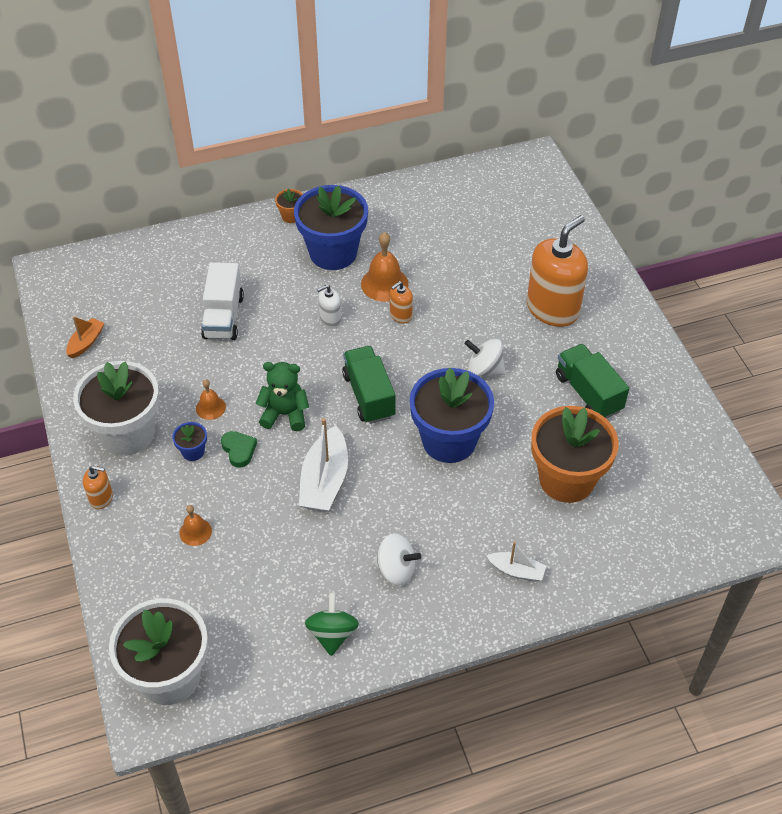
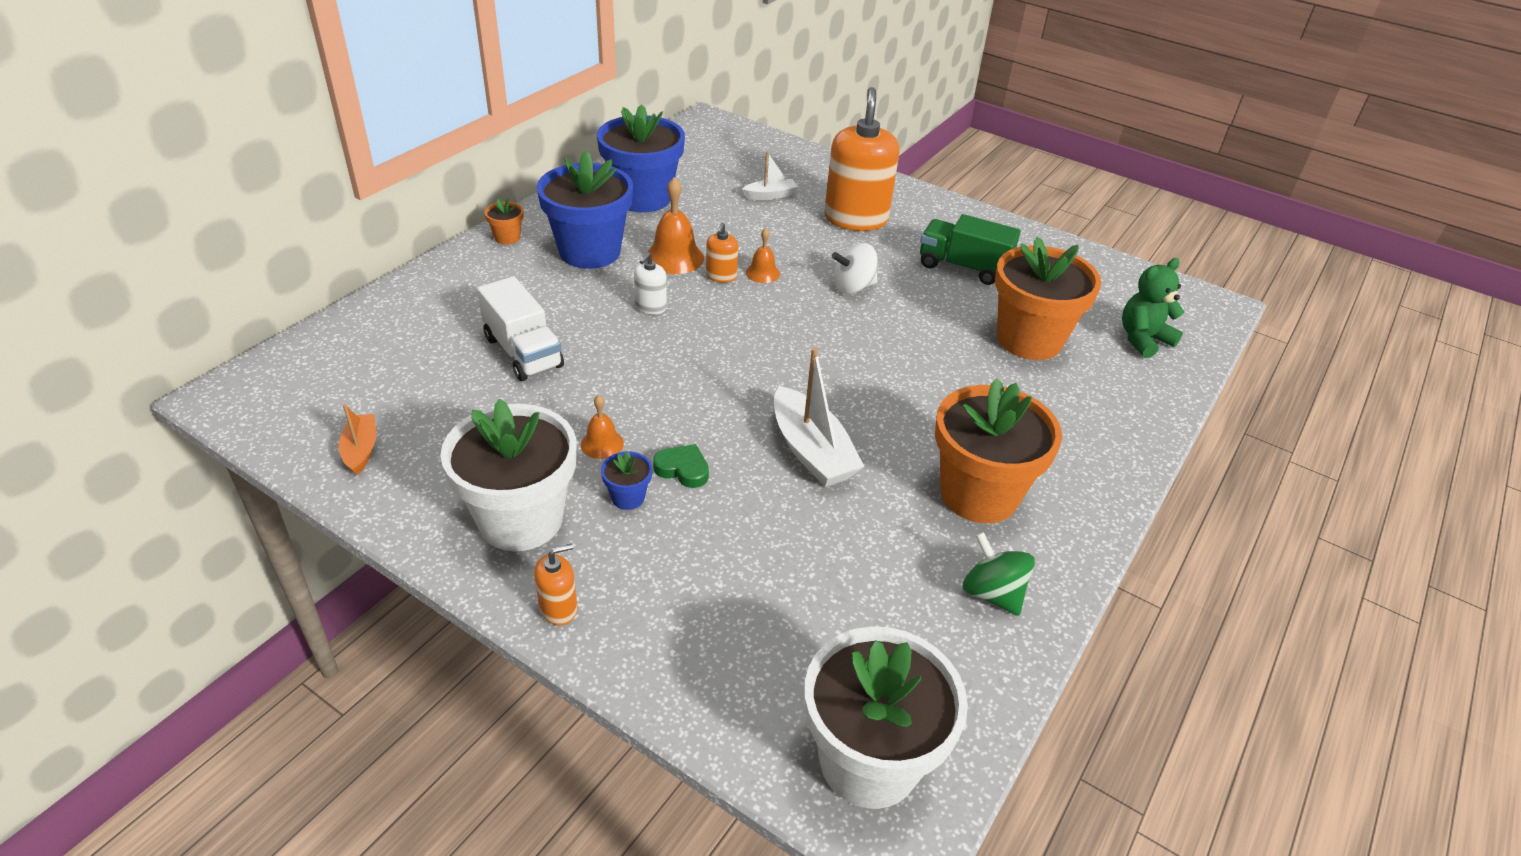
camera: 40 degrees left, 10 degrees down
orange bell [180,505,212,546] -> orange bell moved to [746,228,780,283]
green teddy bear [255,362,309,431] -> green teddy bear moved to [1122,258,1184,358]
green truck [342,346,396,424] -> none
white spinning top [373,533,421,585] -> orange flower pot [935,378,1062,523]
blue flower pot [409,368,494,463] -> blue flower pot moved to [597,104,685,212]
white boat [487,542,546,582] -> white boat moved to [742,151,798,200]

